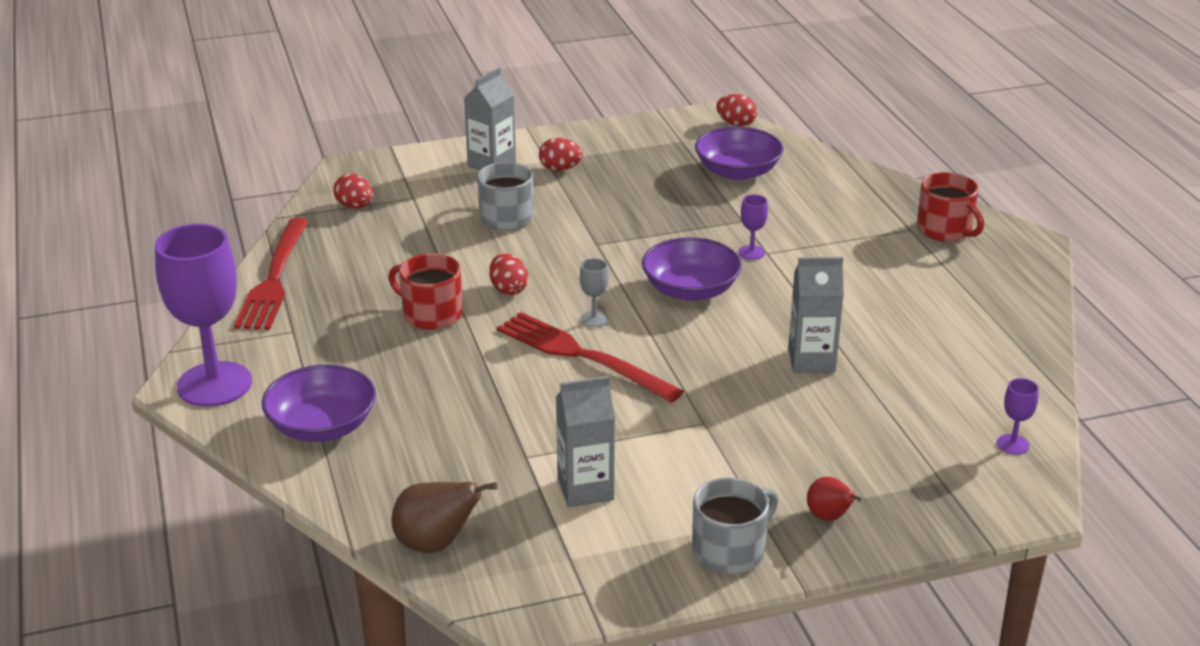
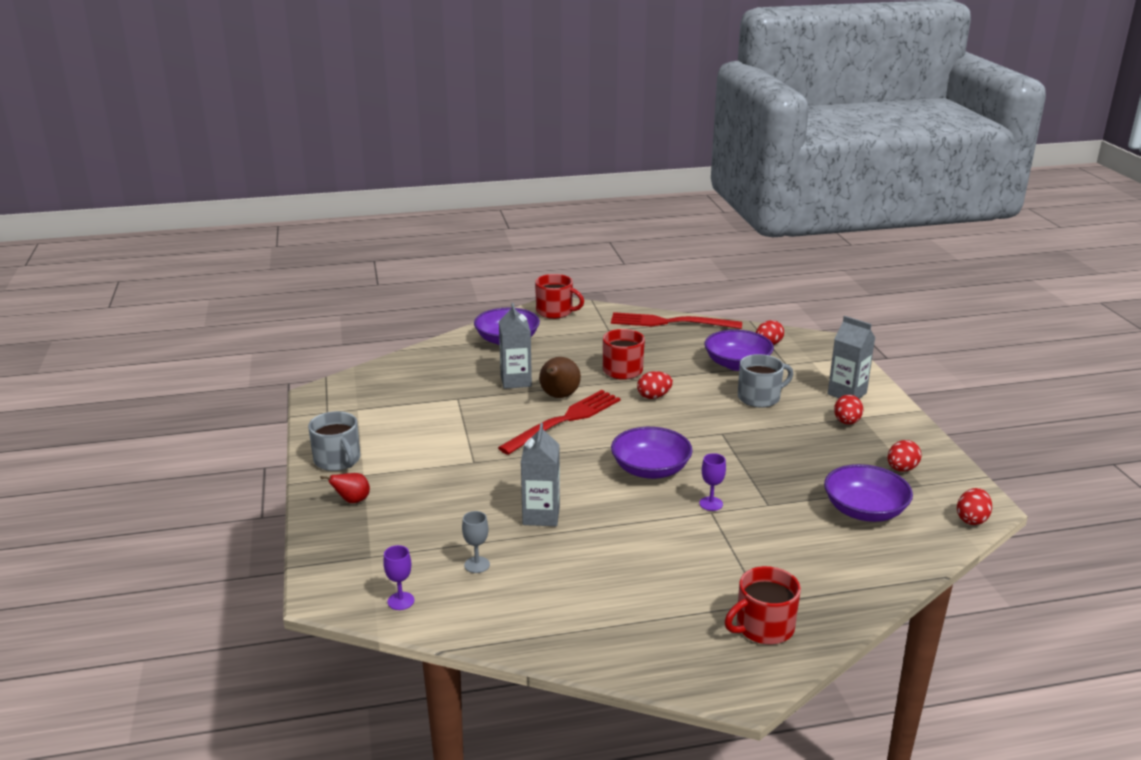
camera: 95 degrees right, 5 degrees down
purple goblet [155,224,252,407] -> red mug [535,274,584,319]
brown pear [391,482,498,553] -> brown pear moved to [539,357,581,398]
grey carton [556,376,615,507] -> grey carton moved to [499,303,532,389]
grey goblet [580,258,609,327] -> grey goblet moved to [462,511,490,573]
none -> purple bowl [704,330,774,371]
none -> red egg [887,440,922,472]

